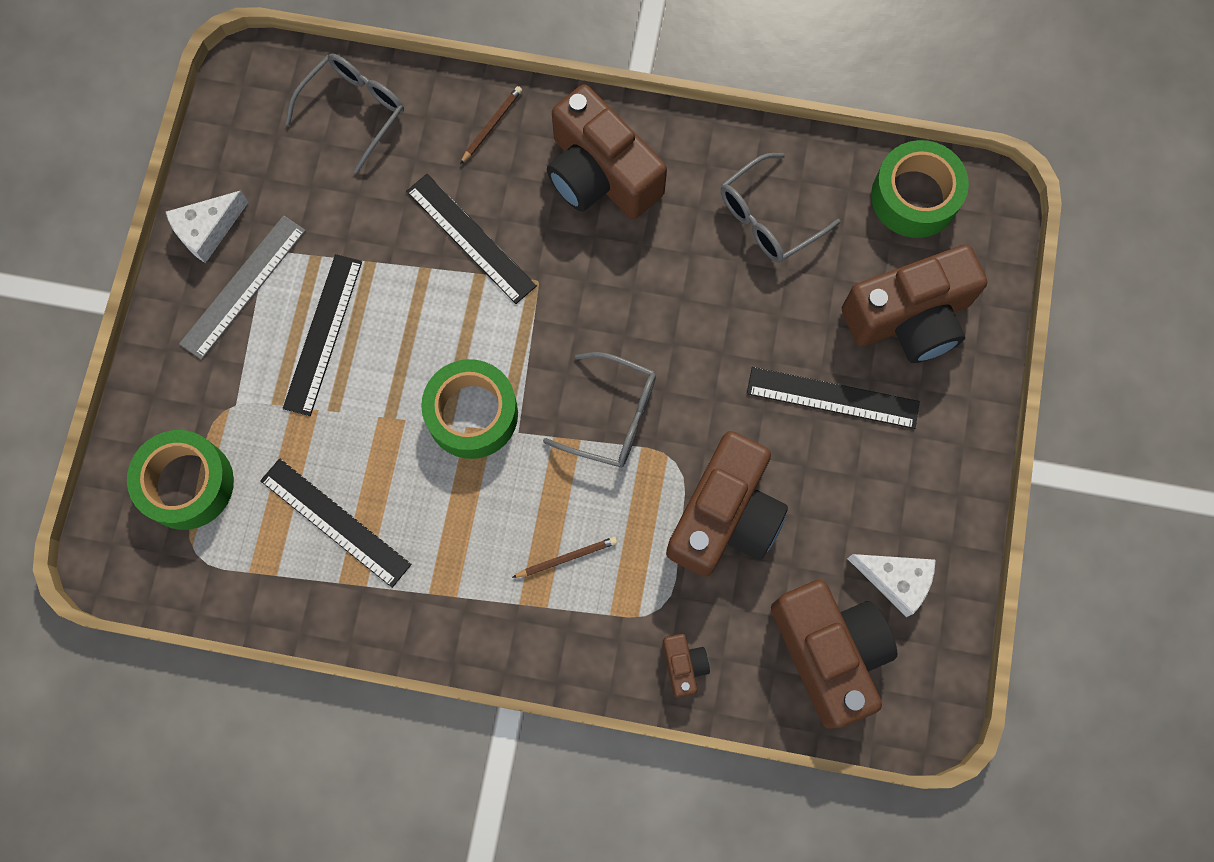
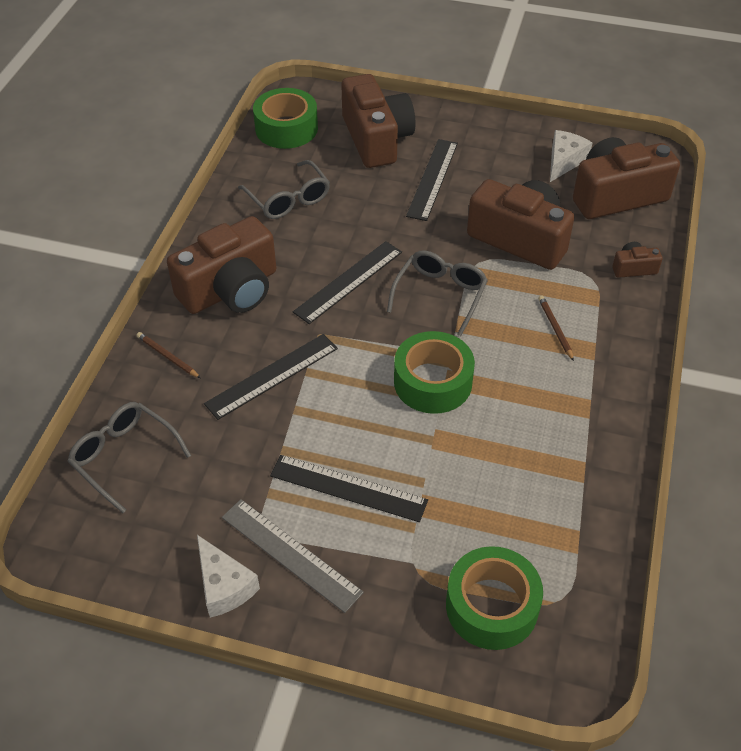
camera: 85 degrees left, 25 degrees down
black ruler [260,458,412,588] -> black ruler moved to [293,241,402,324]

